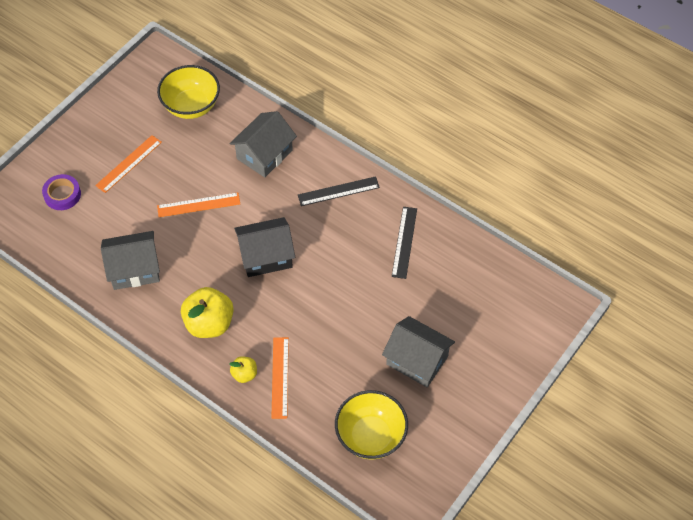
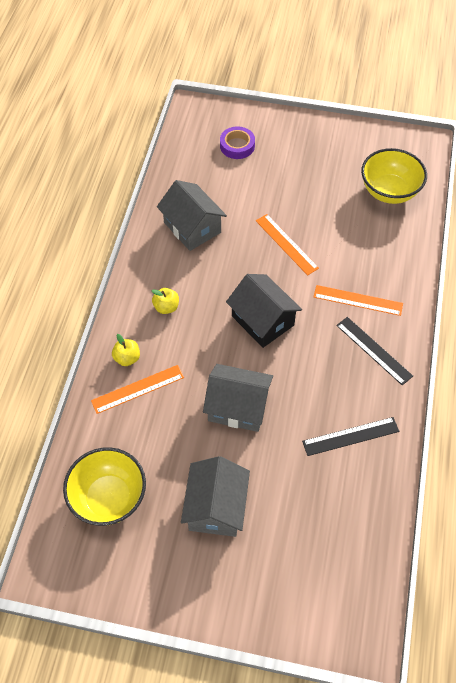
camera: 65 degrees right, 0 degrees up
orange ruler [95,135,162,193] -> orange ruler moved to [314,285,403,316]
yellow apple [181,287,234,338] -> yellow apple [152,288,179,314], size x0.51
grey house [230,111,297,177] -> grey house moved to [203,364,273,432]

